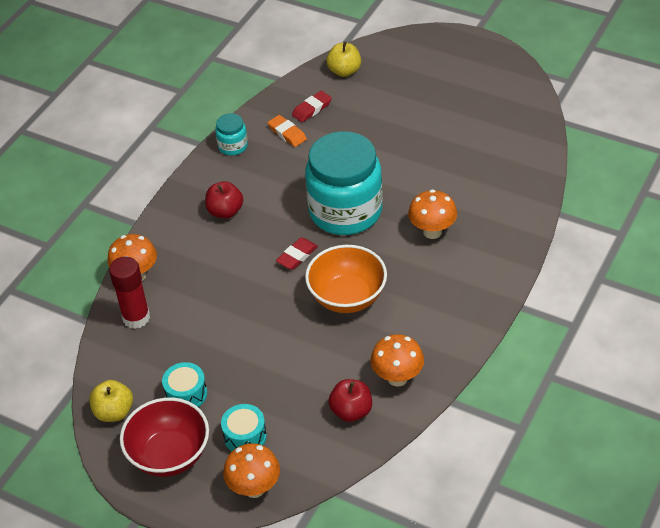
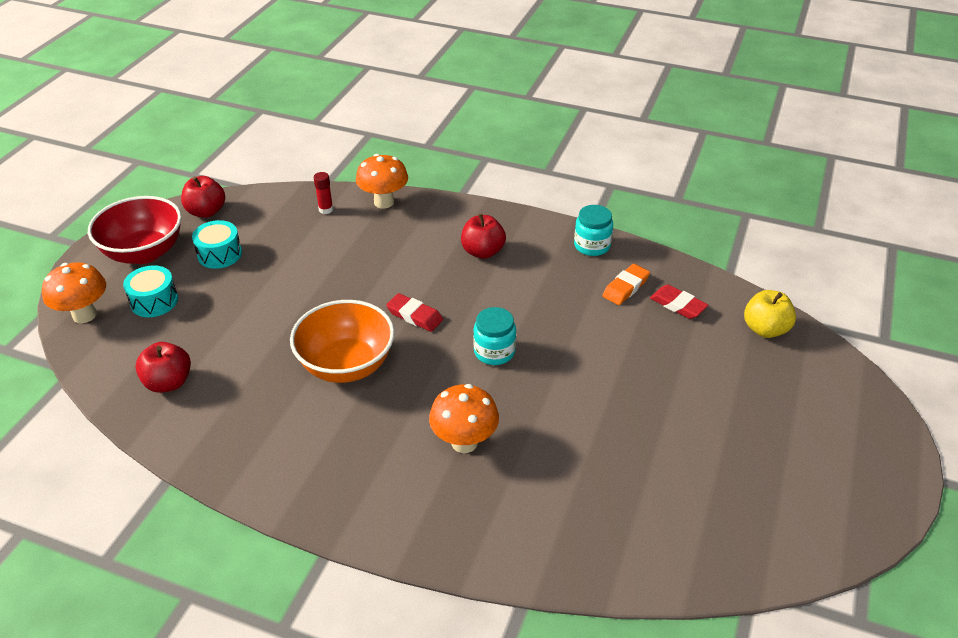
camera: 80 degrees right, 5 degrees down
yellow apple [89,380,133,422] -> red apple [181,176,225,218]
red glue stick [109,256,150,329] -> red glue stick [314,172,333,214], size x0.51
turquoise jar [305,131,383,235] -> turquoise jar [473,307,516,365], size x0.43
orange mushroom [370,334,424,386] -> none

